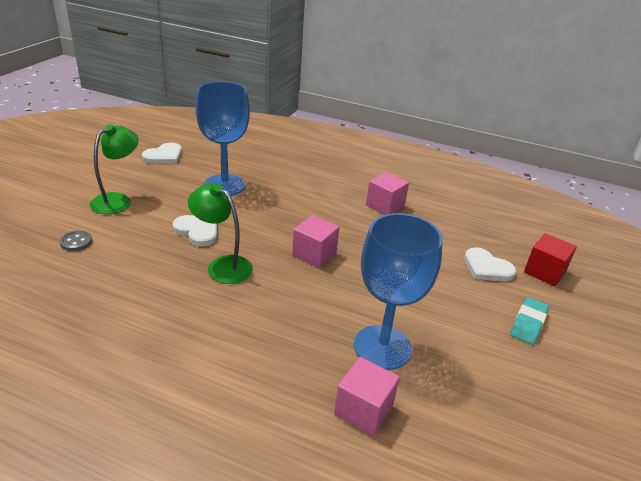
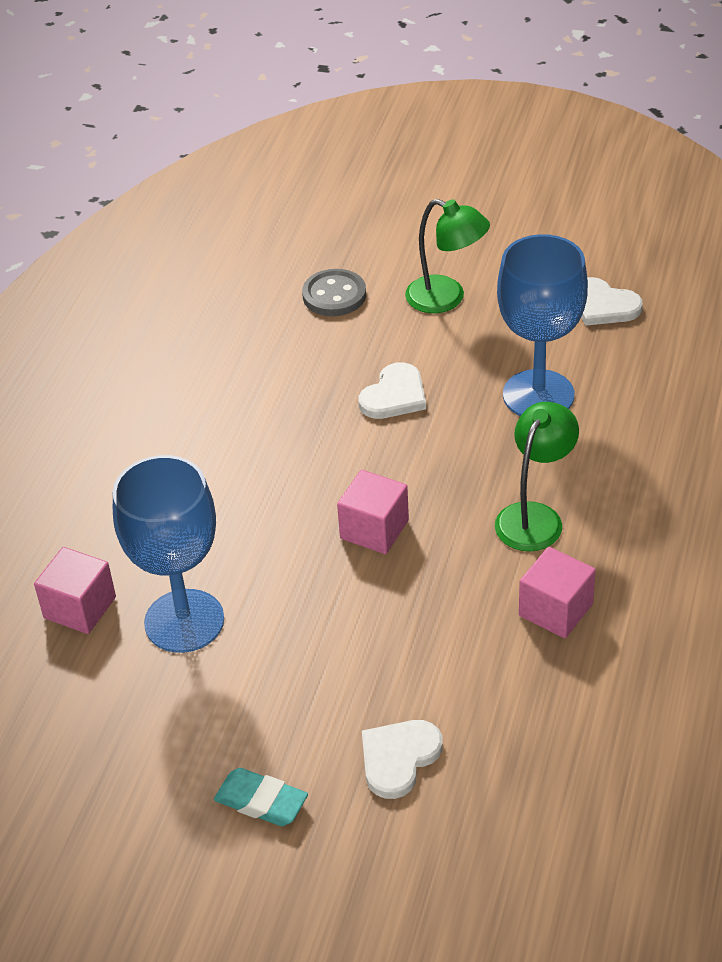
camera: 90 degrees right, 10 degrees up
grey button [60,230,92,251] -> grey button [302,269,366,316], size x1.58
green lamp [188,183,253,284] -> green lamp moved to [495,402,579,551]
red cube [524,233,577,286] -> none

